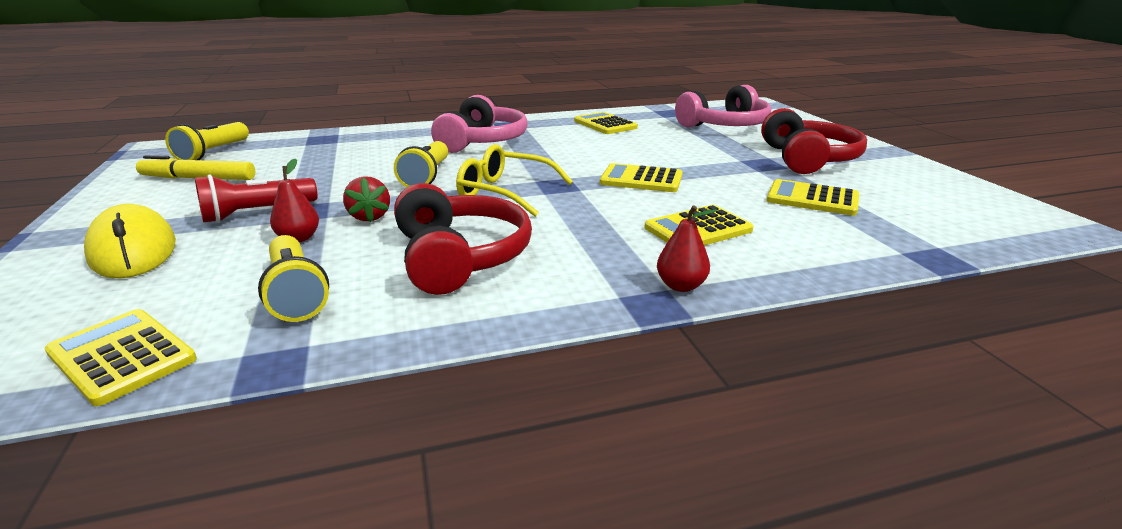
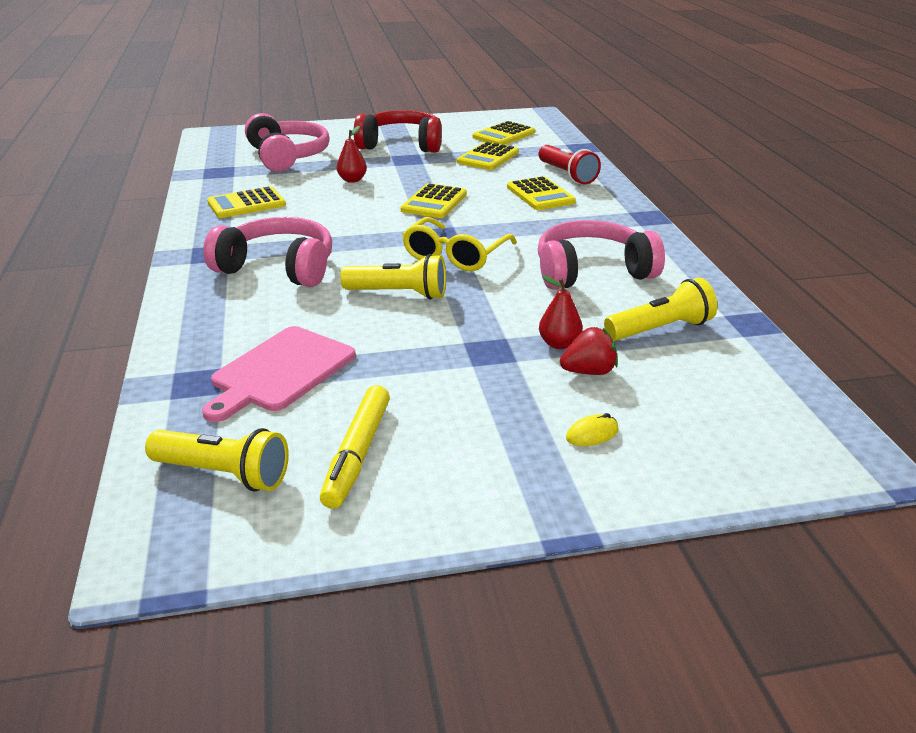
camera: 85 degrees left, 5 degrees up
yellow calculator [45,309,197,406] -> yellow calculator moved to [473,121,535,145]
yellow mouse [84,204,176,278] -> yellow mouse [566,413,618,446], size x0.41
red flashlight [195,174,317,223] -> red flashlight moved to [539,145,601,184]
red strawberry [343,176,390,222] -> red strawberry moved to [560,327,618,375]
red headphones [394,183,532,295] -> pink headphones [538,220,665,290]
red pear [657,205,717,292] -> red pear moved to [336,126,367,183]
none -> pink cutting board [202,326,356,422]

